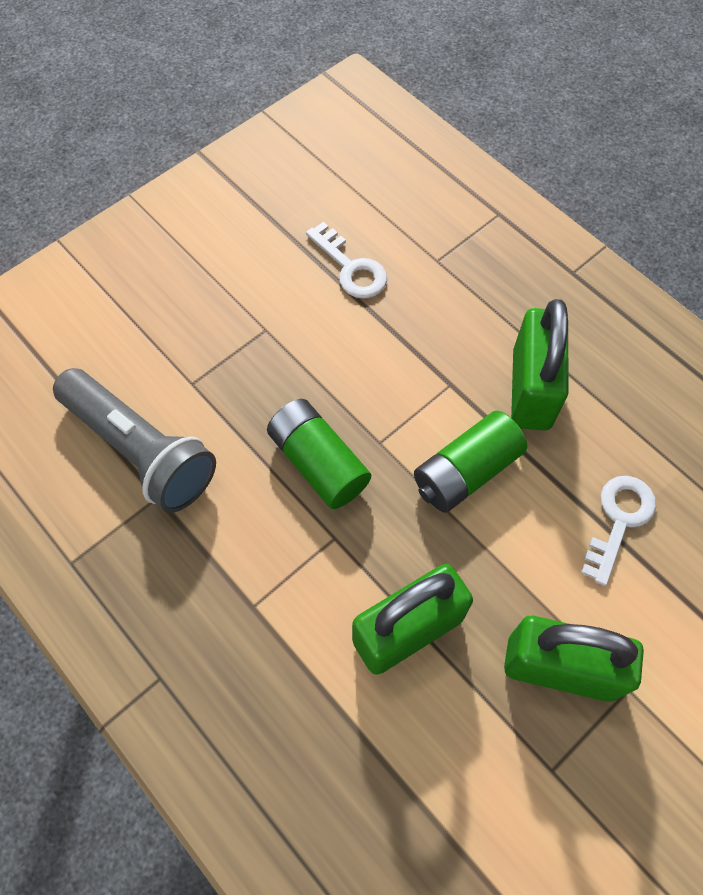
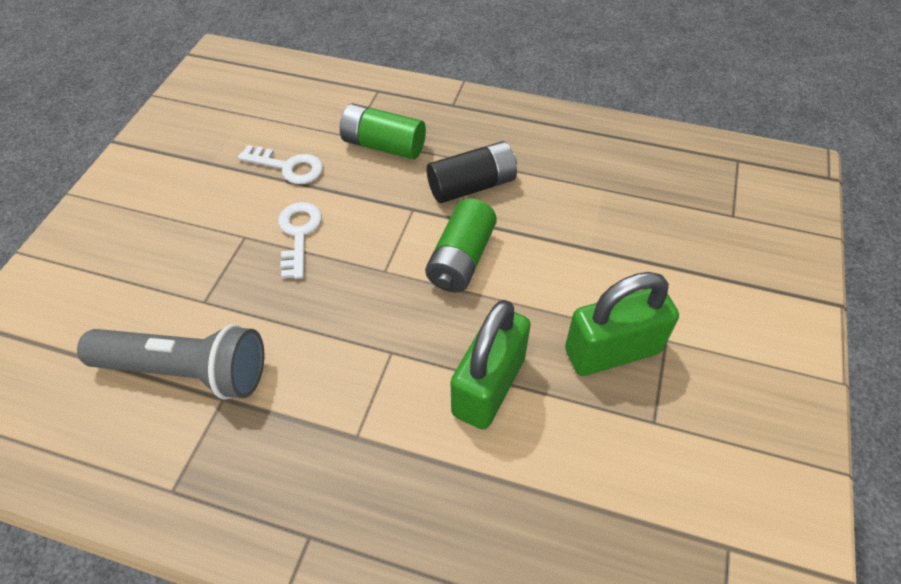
camera: 30 degrees left, 10 degrees down
green battery [267,399,371,509] -> green battery moved to [340,103,426,159]
green padlock [511,299,569,431] -> black battery [427,141,517,203]
white key [581,476,656,586] -> white key moved to [278,202,322,279]

